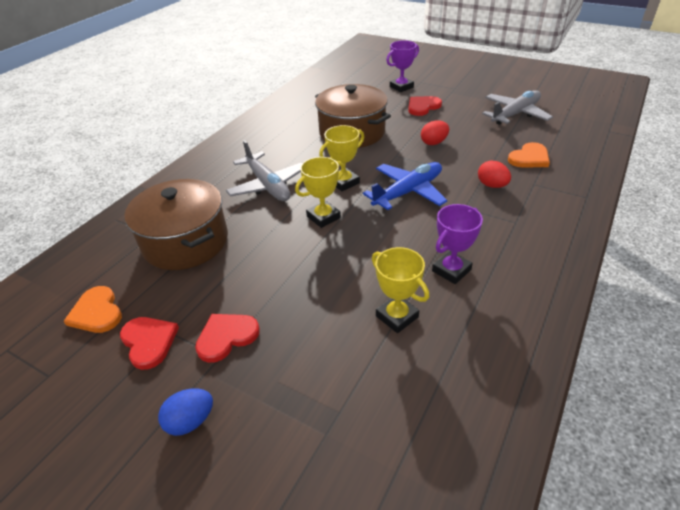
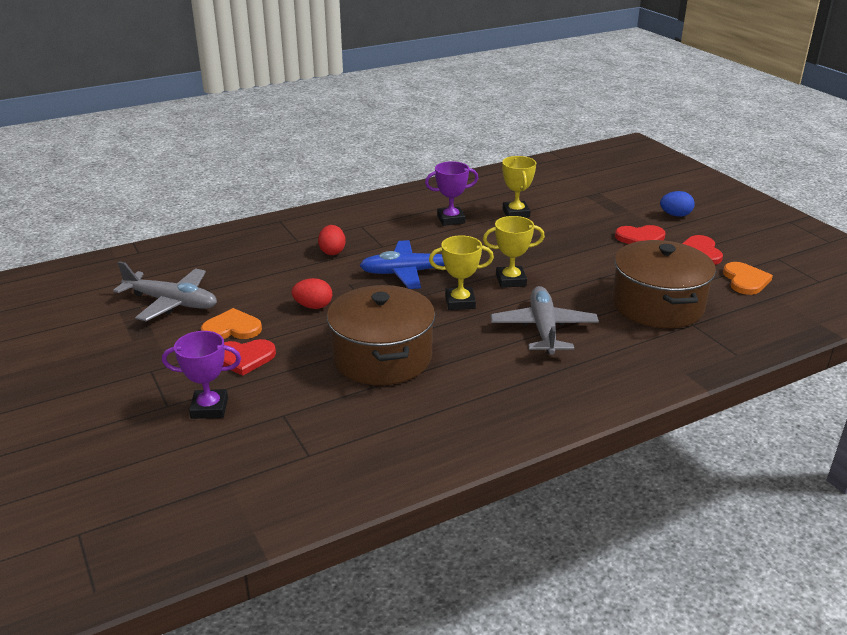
camera: 150 degrees left, 10 degrees down
grey plane [482,90,553,125] -> grey plane turned 150 degrees counterclockwise [113,261,217,321]
orange heart [508,142,550,167] -> orange heart moved to [201,308,262,339]

